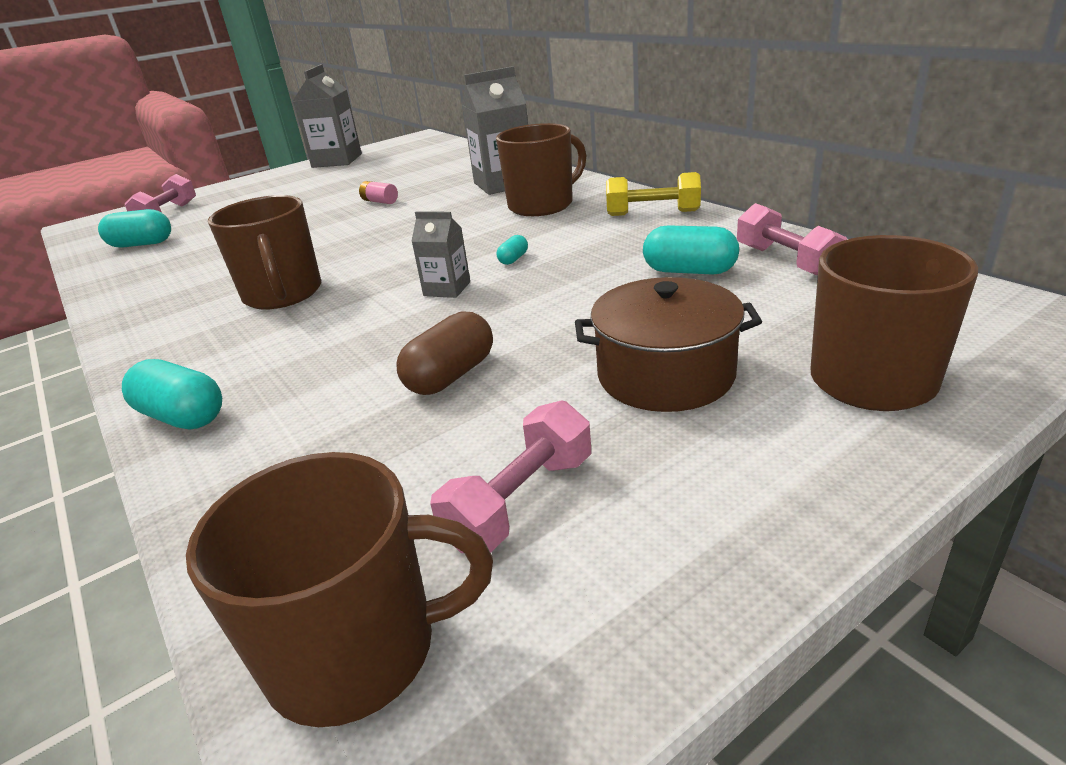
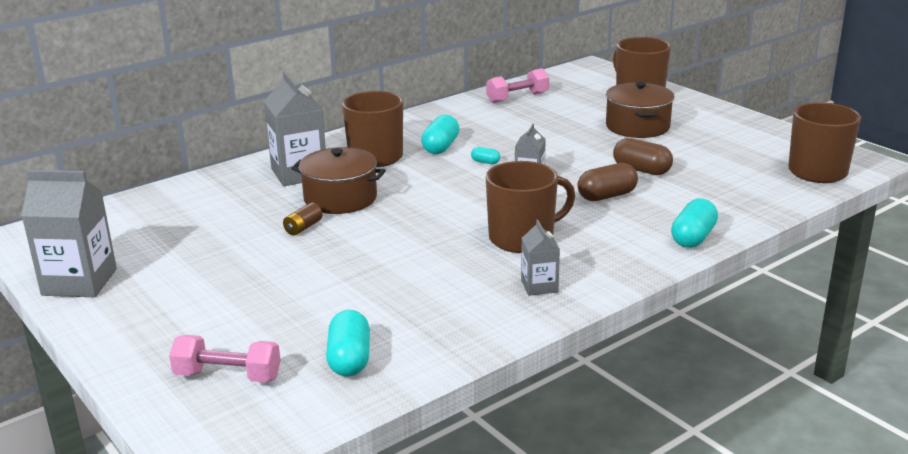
camera: 95 degrees left, 5 degrees down
pink battery [359,181,398,204] -> brown battery [283,203,322,235]
pink dumbbell [430,400,591,553] -> none
yellow dumbbell [606,172,701,216] -> none
turquoise capsule [643,225,739,275] -> turquoise capsule moved to [421,114,459,154]
none -> brown pot [291,147,386,214]
none -> grey carton [521,220,560,296]
none -> brown capsule [578,163,638,201]

